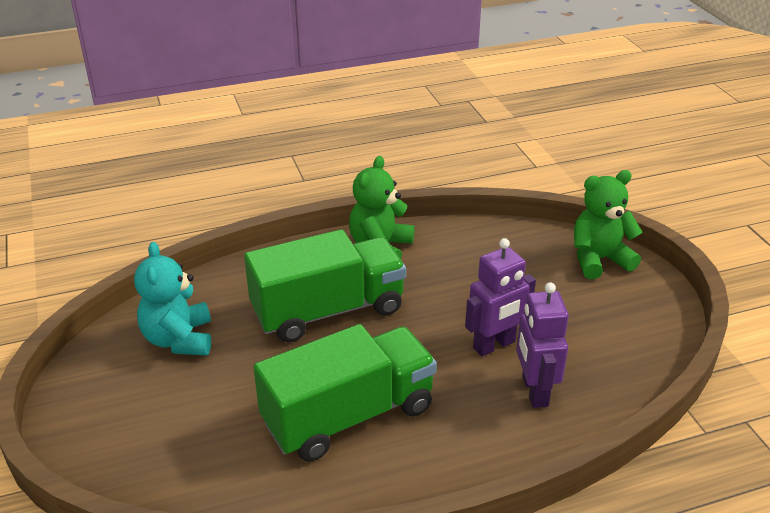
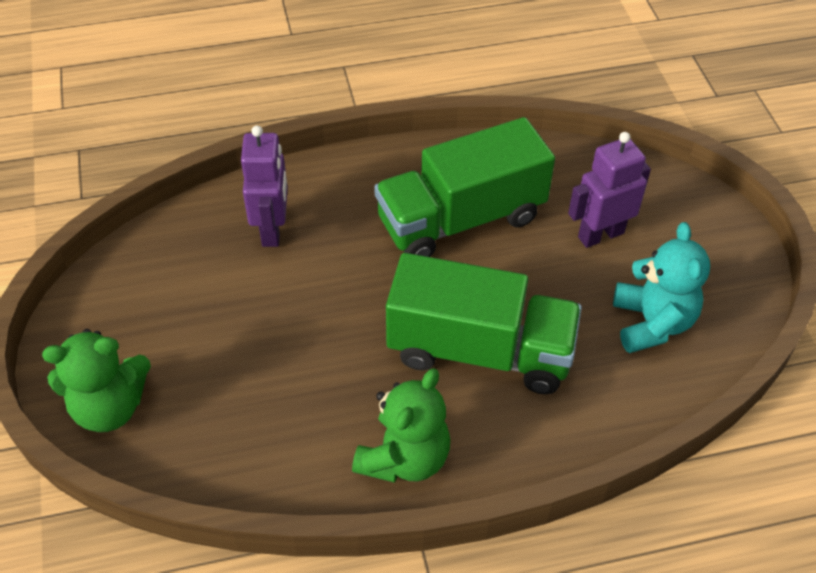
camera: 175 degrees left, 15 degrees up
green truck [244,229,406,343] -> green truck turned 150 degrees counterclockwise [386,253,582,394]
purple robot [465,238,536,356] -> purple robot moved to [568,132,651,248]

